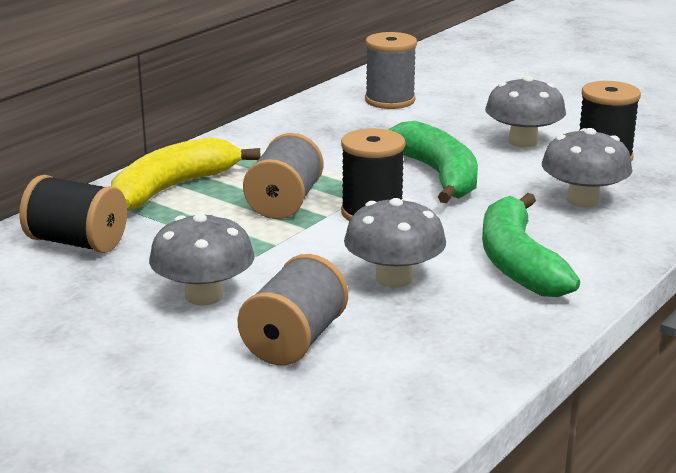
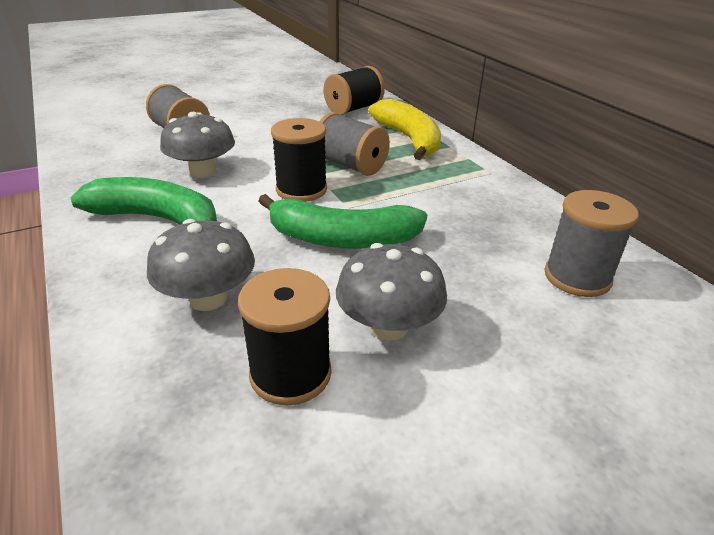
camera: 115 degrees right, 10 degrees up
grey mushroom [149,213,255,306] -> none

